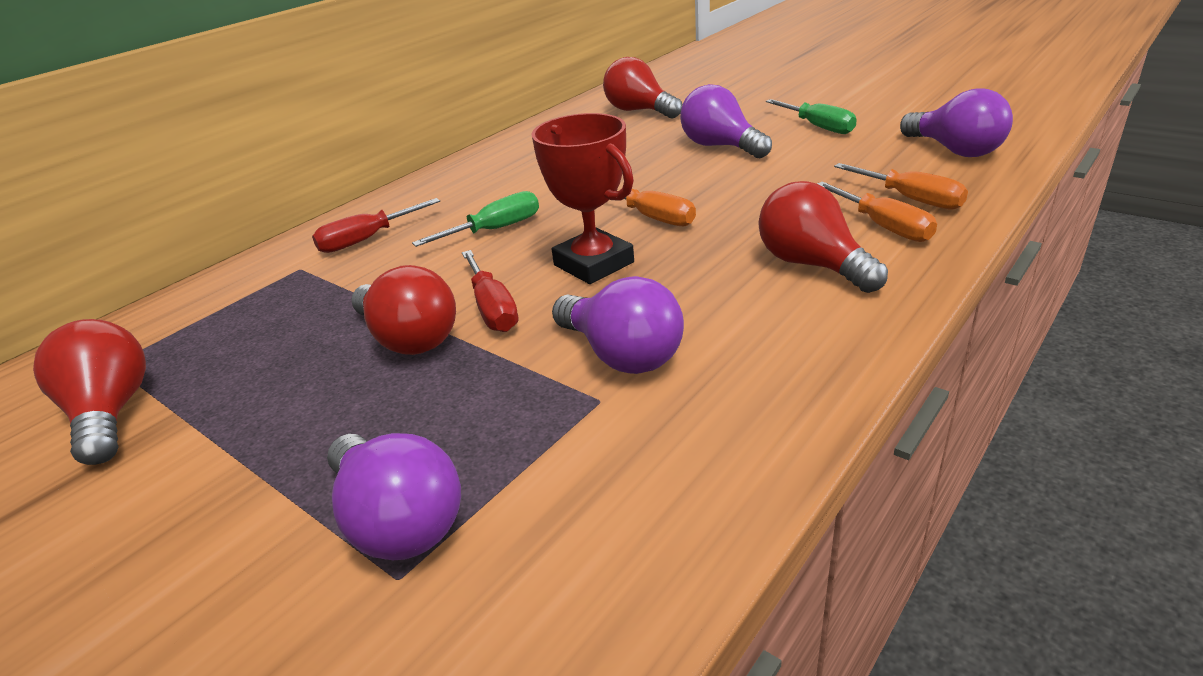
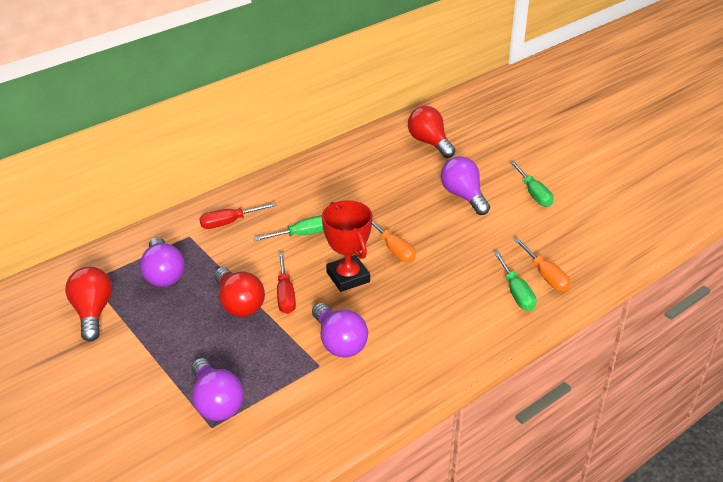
camera: 10 degrees right, 5 degrees up
red light bulb [758,181,888,293] -> none
orange screwdriver [817,181,937,242] -> green screwdriver [494,252,537,311]
purple light bulb [900,88,1013,157] -> purple light bulb moved to [140,237,185,287]

